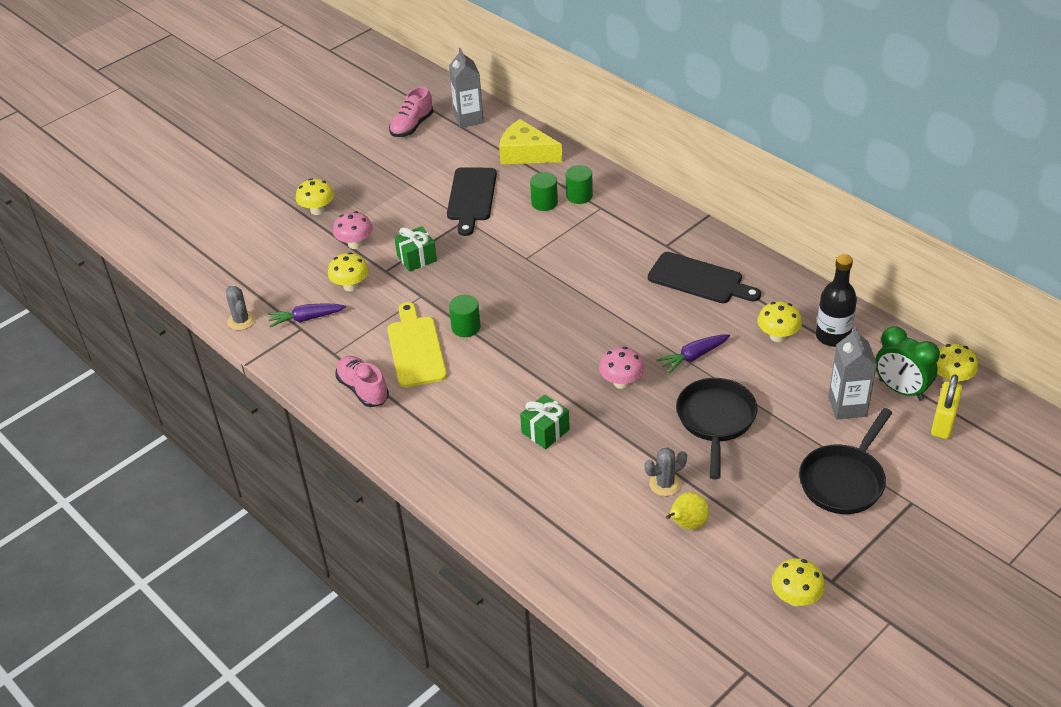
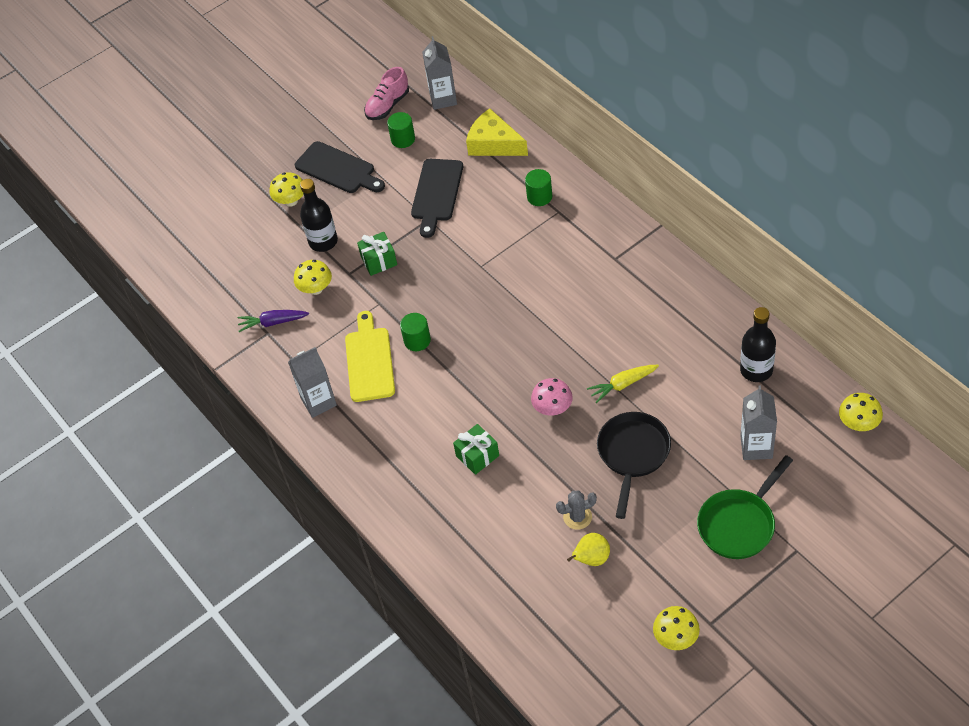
camera: 10 degrees right, 10 degrees up
grey cactus [226,286,255,330] -> none
pink mushroom [333,211,373,249] -> black bottle [300,179,338,252]
pink shoe [335,356,389,407] -> grey carton [288,347,337,418]
green cylinder [530,172,558,211] -> green cylinder moved to [387,112,415,148]
black cutting board [648,252,761,303] -> black cutting board moved to [295,141,385,193]
purple carrot [657,334,730,373] -> yellow carrot [587,365,659,403]
yellow mushroom [758,301,802,342] -> none
black pan [799,408,892,514] -> green pan [697,455,793,559]
green clock [875,327,940,400] -> none
yellow padlock [931,374,962,439] -> none

